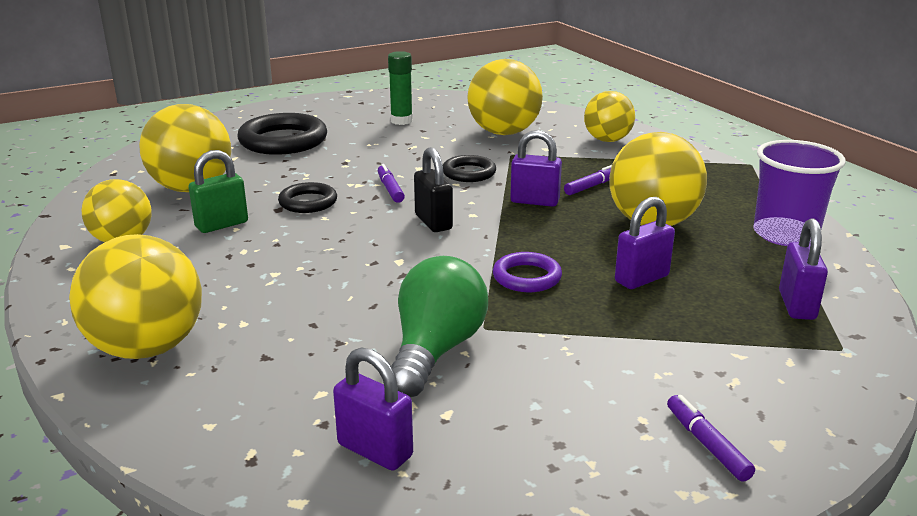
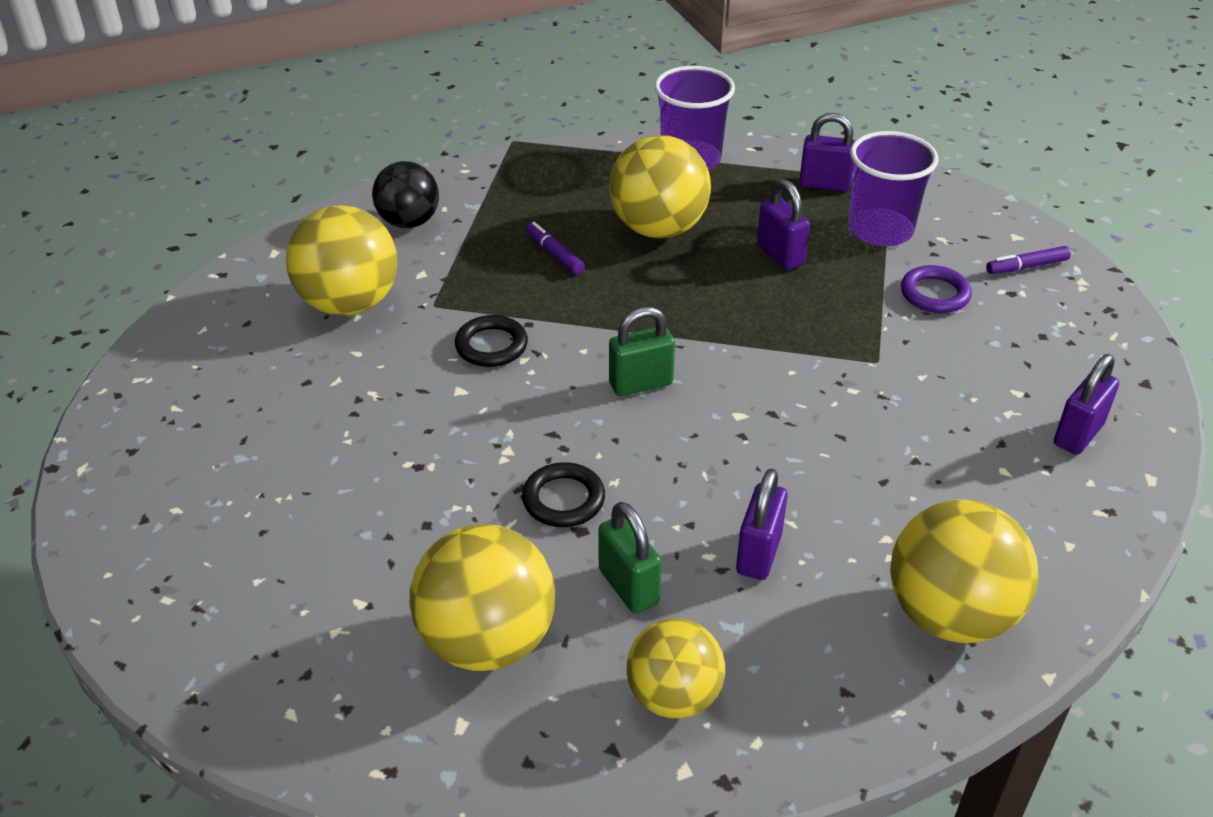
camera: 85 degrees left, 15 degrees up
black ring [237,113,327,155] -> none
purple marker [378,164,405,203] -> none
green glue stick [388,51,413,125] -> none
green light bulb [392,256,488,397] -> none
black padlock [414,147,453,232] -> green padlock [609,307,675,396]
purple ring [493,252,562,292] -> purple ring moved to [901,265,972,313]
purple padlock [510,130,562,207] -> purple padlock moved to [736,469,788,580]
yellow ball [584,91,635,142] -> black ball [372,161,439,228]
none -> purple cup [848,131,939,246]

